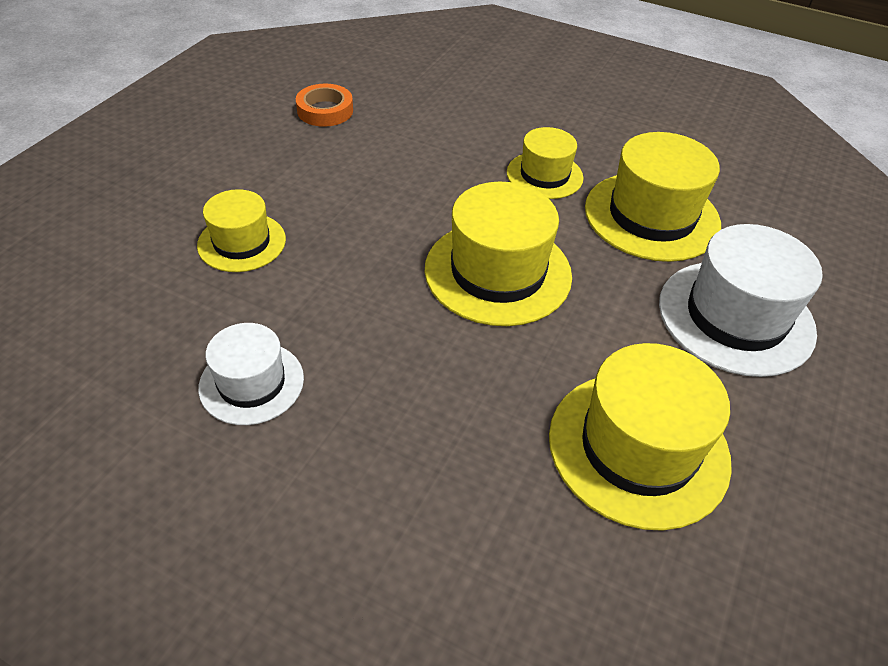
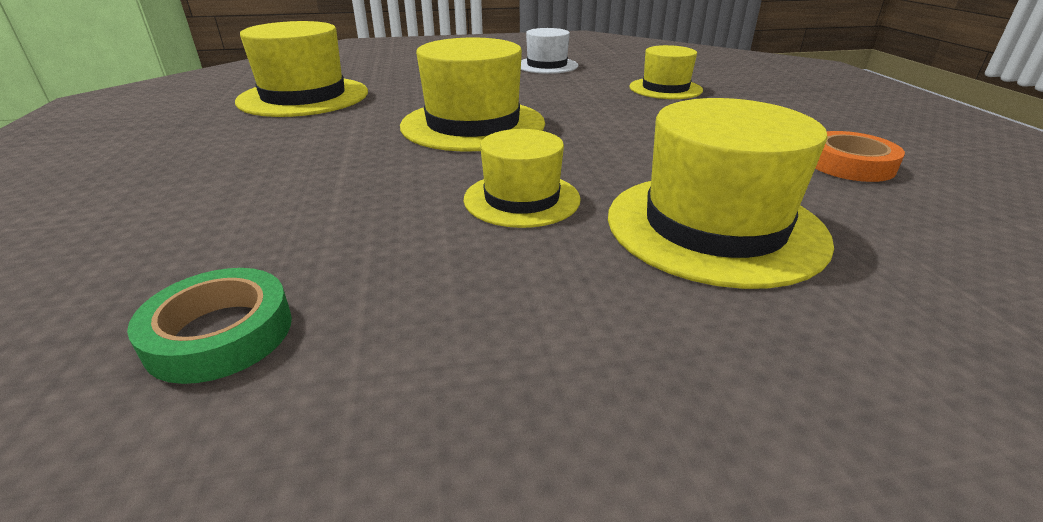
camera: 145 degrees right, 15 degrees down
yellow hat [585,132,721,262] -> yellow hat moved to [608,98,834,289]
white hat [659,224,823,377] -> none
none -> green tape [127,268,292,384]

